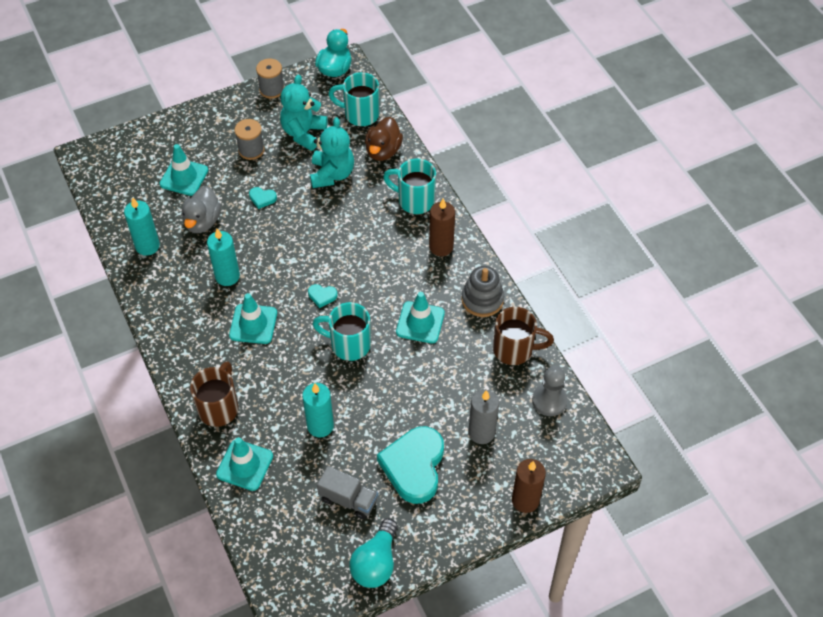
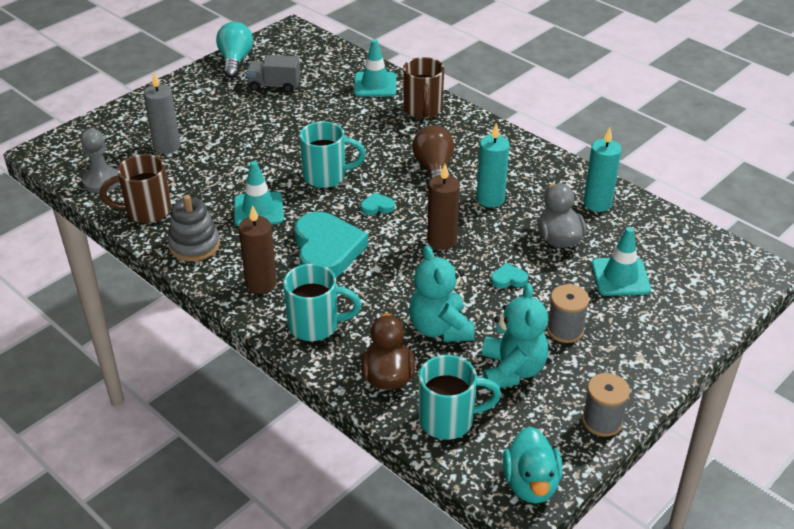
camera: 160 degrees right, 15 degrees down
turquoise traffic cone [229,293,277,344] -> brown light bulb [412,126,454,180]
turquoise candle [302,383,334,438] -> none
turquoise heart [377,426,444,504] -> turquoise heart moved to [294,212,368,277]
brown candle [512,459,546,513] -> brown candle moved to [427,164,460,250]

